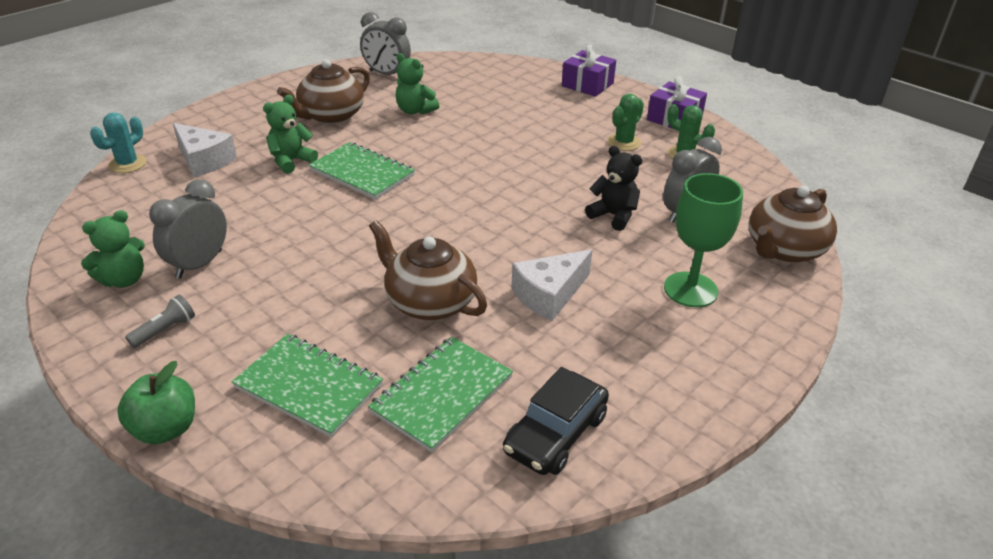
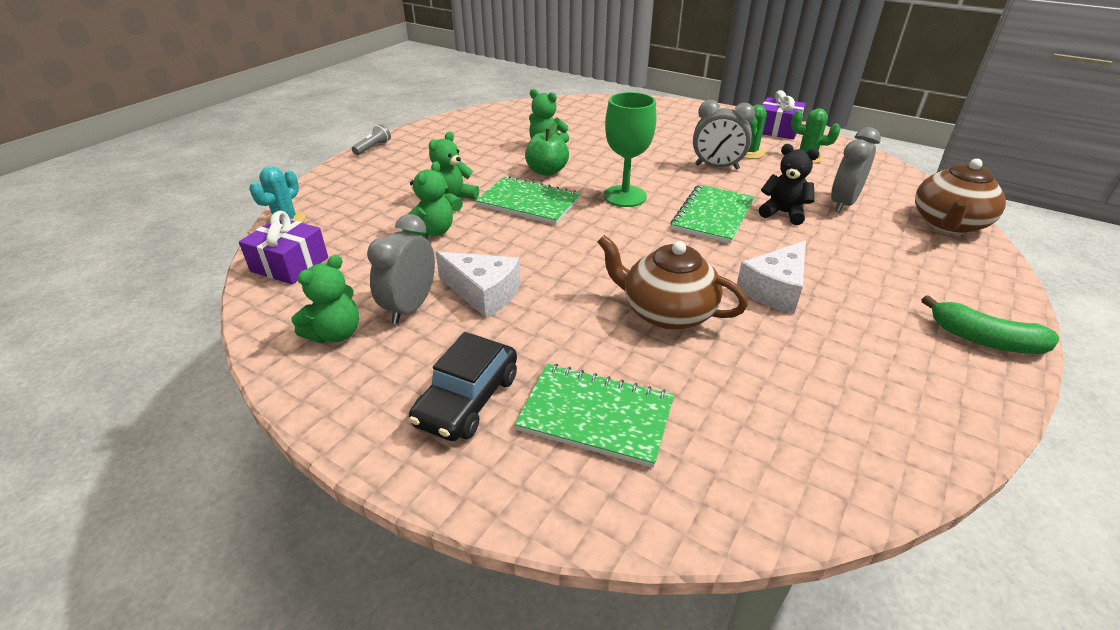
camera: 10 degrees left, 0 degrees up
green apple [117,361,195,444] -> green apple moved to [525,122,569,176]
grey flashlight [125,295,195,348] -> grey flashlight moved to [352,124,391,155]
white cheese [173,123,237,177] -> white cheese moved to [435,251,520,318]
brown teapot [277,59,370,124] -> none
grey clock [360,12,411,75] -> grey clock moved to [693,100,755,170]
green notebook [368,337,513,452] -> green notebook moved to [671,185,755,244]
black car [503,367,609,475] -> black car moved to [409,332,517,441]
purple gift [562,44,616,97] -> purple gift moved to [239,211,328,284]
green goblet [664,173,743,307] -> green goblet moved to [604,92,656,207]
none -> green teddy bear [402,161,453,239]
none -> green banana [922,295,1059,354]

